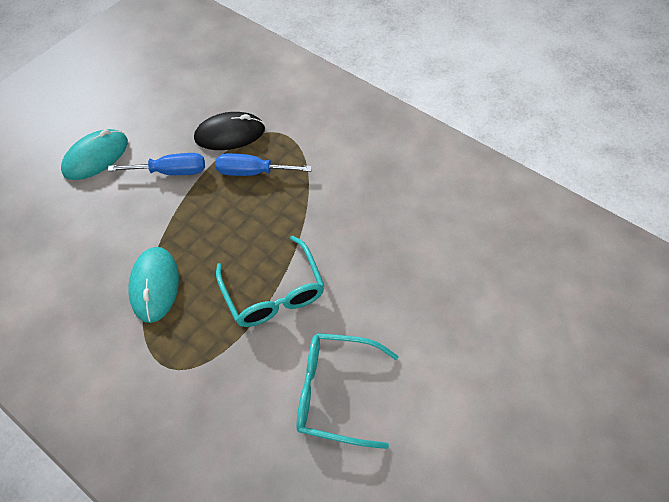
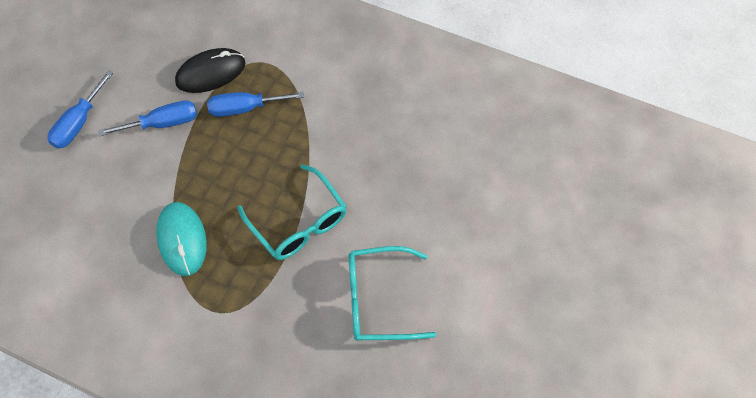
camera: 15 degrees left, 5 degrees up
turquoise mouse [61,129,128,180] -> blue screwdriver [48,70,113,149]

